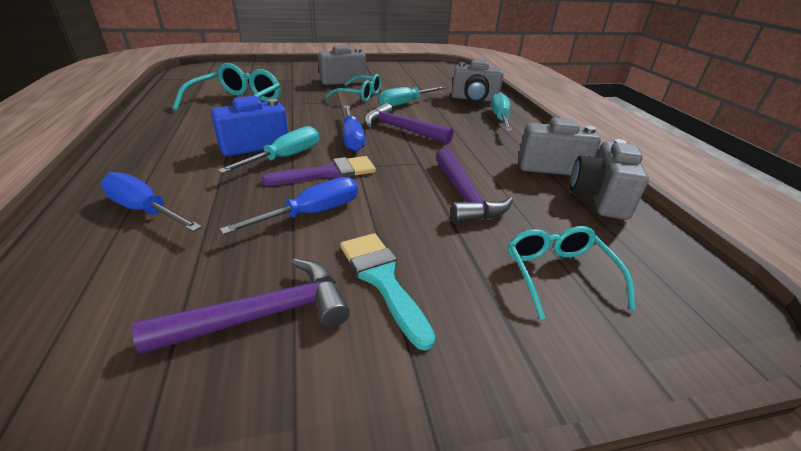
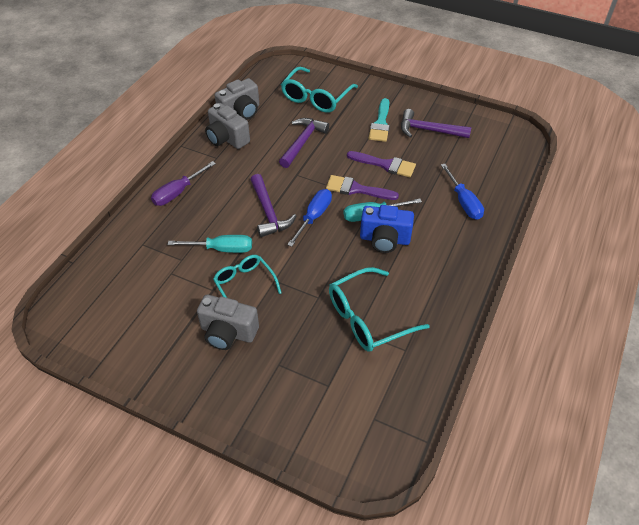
camera: 140 degrees left, 15 degrees up
blue screwdriver [220,177,358,235] -> purple brush [347,151,416,177]
grey camera [451,60,504,103] -> none
turquoise screwdriver [491,92,512,131] -> purple screwdriver [151,161,216,206]
turquoise glasses [508,226,635,320] -> turquoise glasses [281,67,358,113], size x1.50

